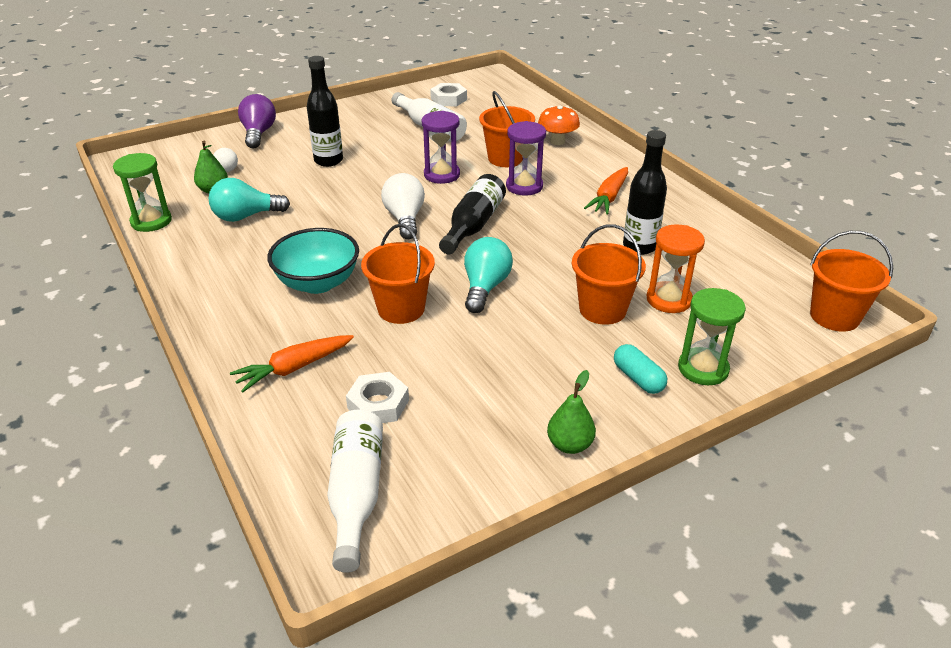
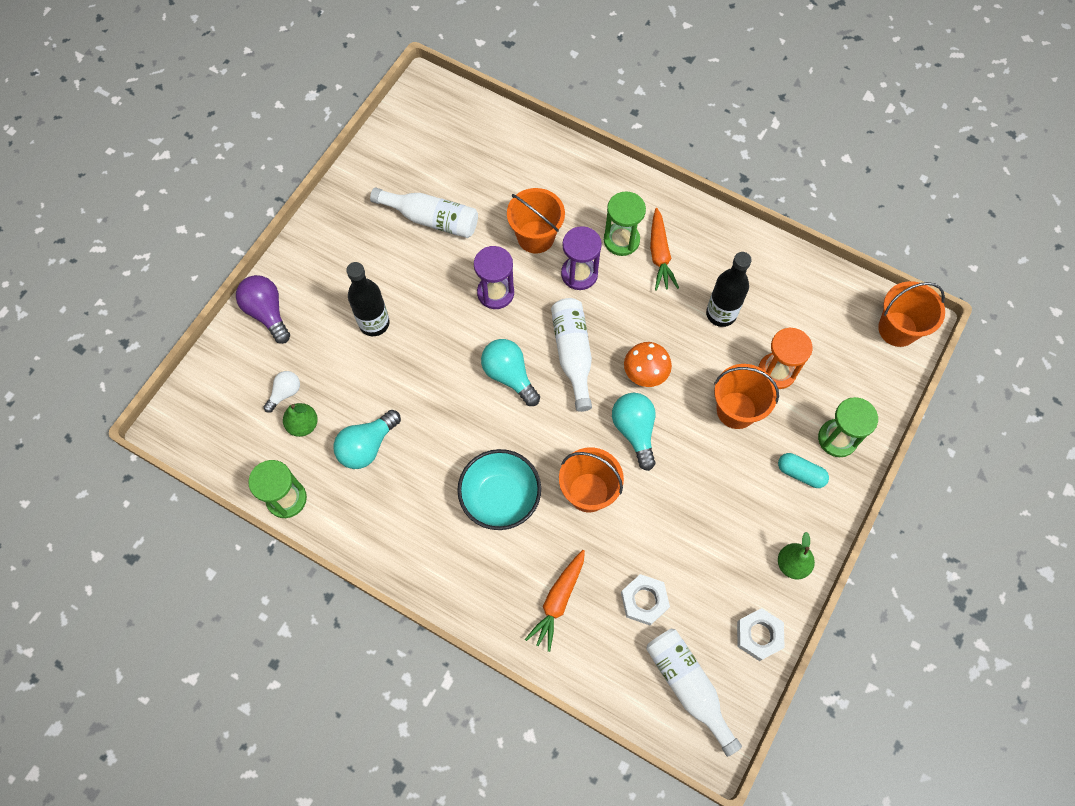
camera: 30 degrees left, 30 degrees up
white light bulb [381,173,425,239] -> turquoise light bulb [481,339,540,406]
white nut [430,83,467,107] -> white nut moved to [737,608,785,661]
black bottle [439,174,506,254] -> white bottle [551,298,592,412]
orange mushroom [538,106,580,145] -> orange mushroom moved to [624,342,672,387]
none -> green hourglass [604,191,646,256]

